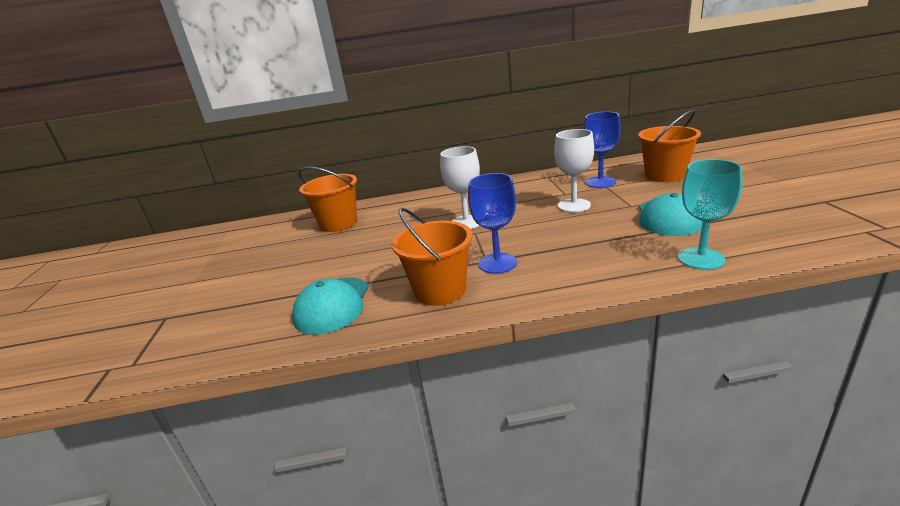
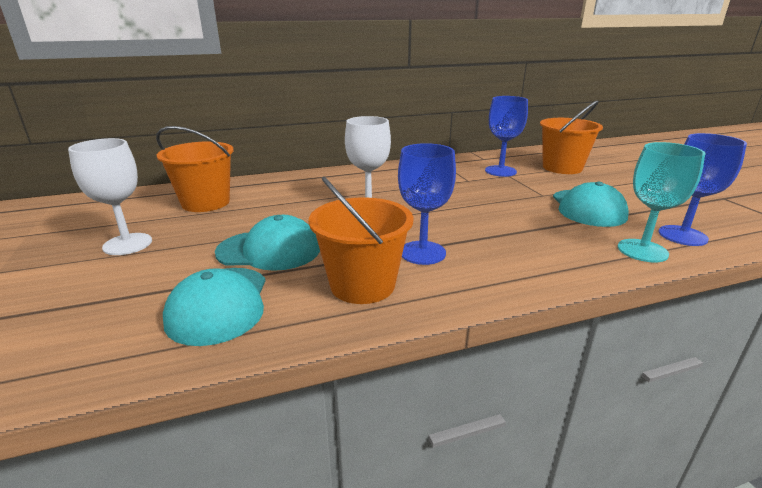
camera: 15 degrees left, 0 degrees up
white goblet [554,129,594,212] -> white goblet moved to [68,138,152,255]
none -> turquoise cap [215,215,320,271]
none -> blue goblet [658,133,747,246]

